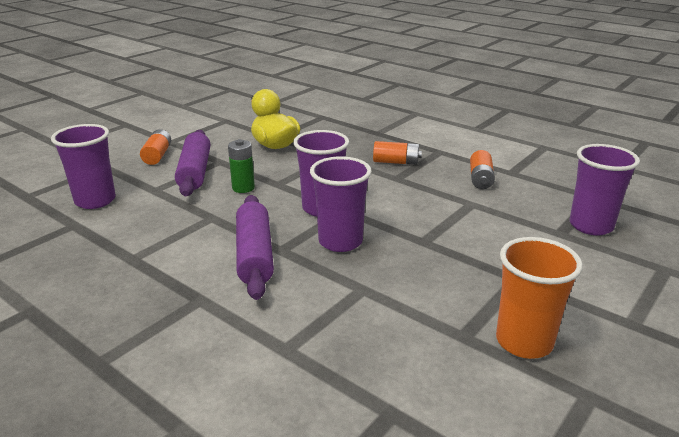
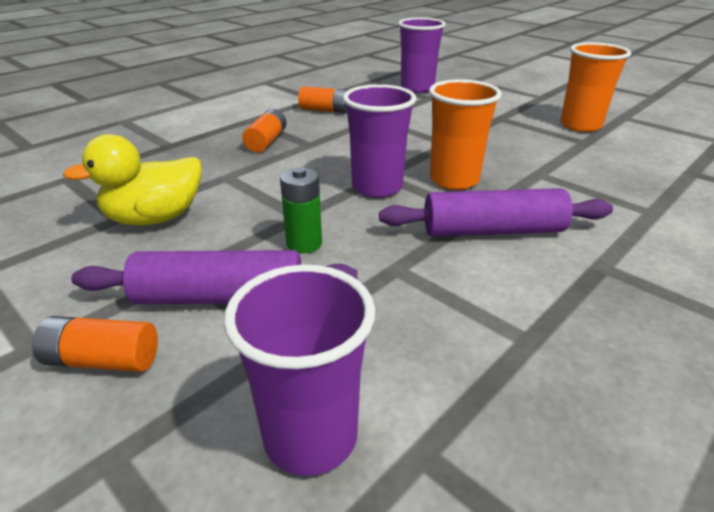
camera: 85 degrees left, 5 degrees up
purple cup [310,156,372,252] -> orange cup [429,79,502,190]

